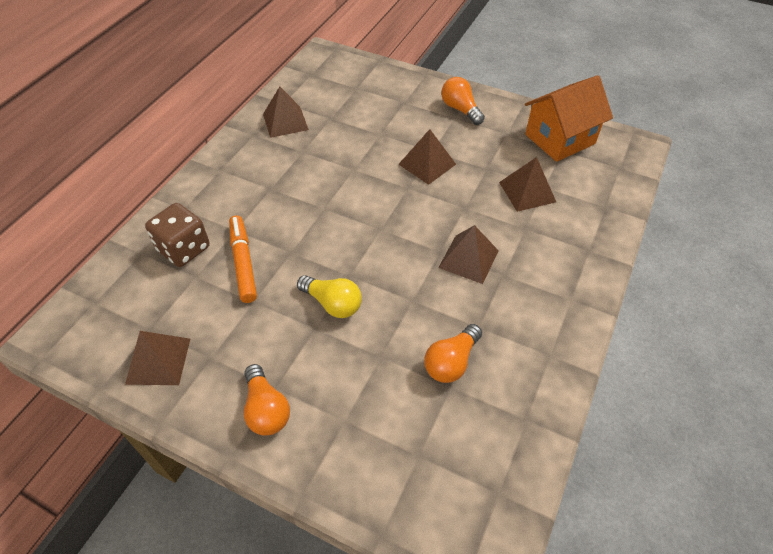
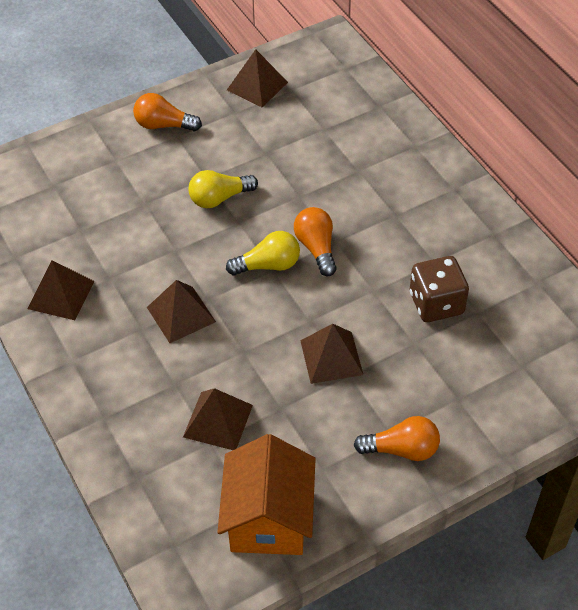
camera: 125 degrees right, 0 degrees up
brown dice [145,203,210,267] -> brown dice moved to [410,256,469,322]
orange marker [229,215,257,303] -> none
brown pyramid [263,86,309,138] -> brown pyramid moved to [28,260,95,320]
orange light bulb [424,324,482,383] -> orange light bulb moved to [294,207,337,276]
none -> yellow light bulb [226,231,300,275]

